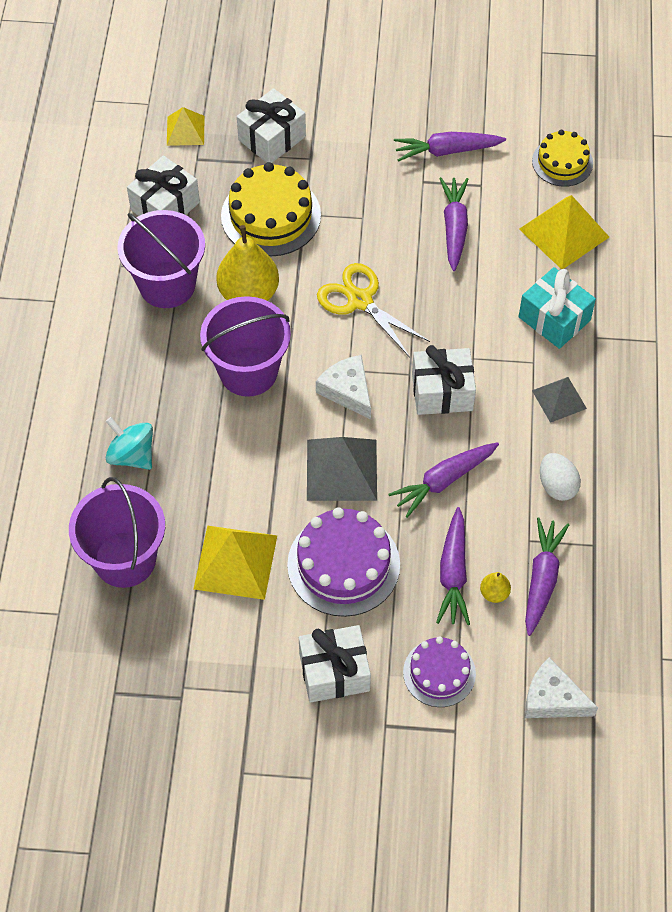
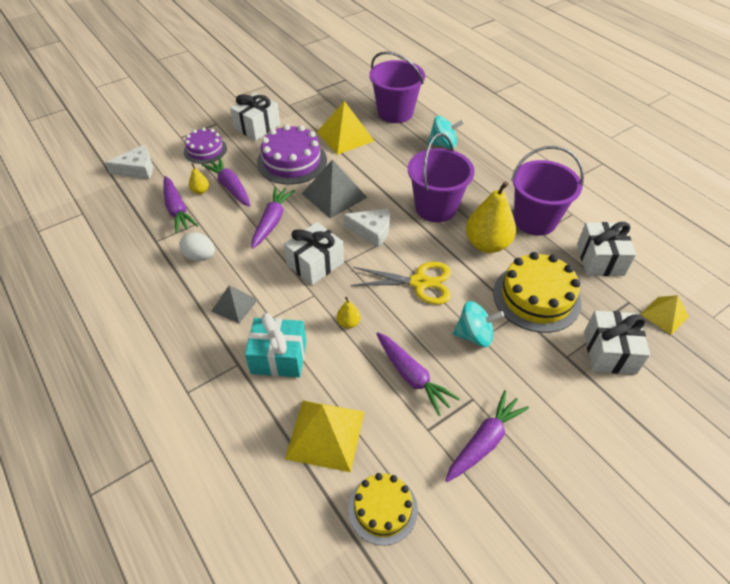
camera: 140 degrees right, 10 degrees down
none -> yellow pear [337,297,361,329]
none -> turquoise spinning top [453,301,504,347]

